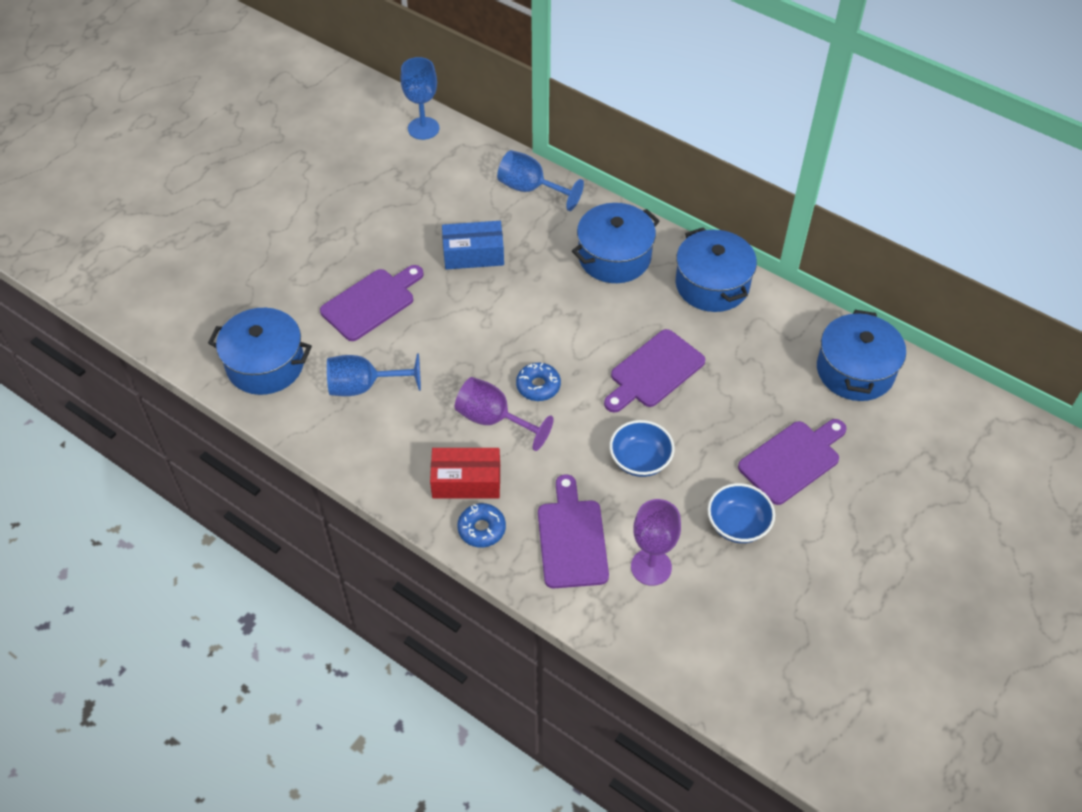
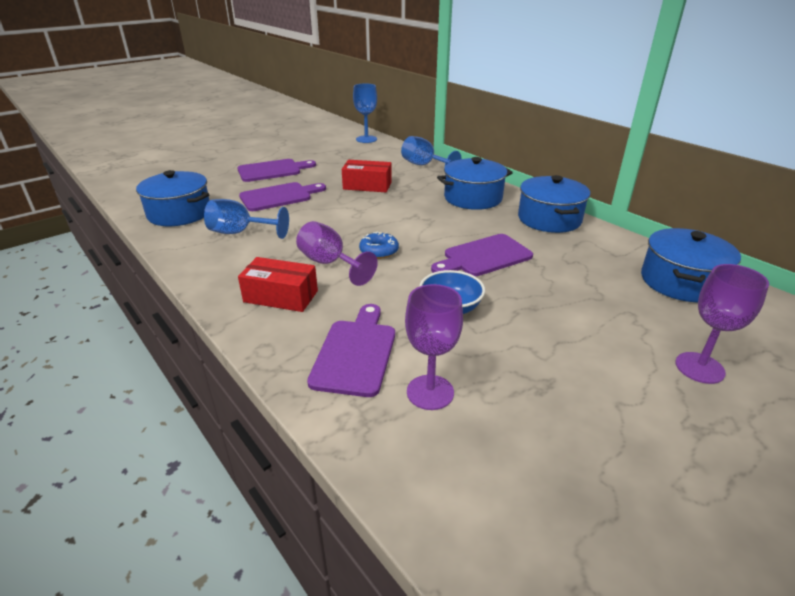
camera: 15 degrees right, 20 degrees down
blue box [442,221,504,270] -> red box [342,160,392,192]
blue donut [457,503,506,547] -> none
blue bowl [708,483,775,543] -> none
purple cutting board [738,419,847,505] -> purple cutting board moved to [237,159,316,182]
none -> purple goblet [675,264,769,384]

